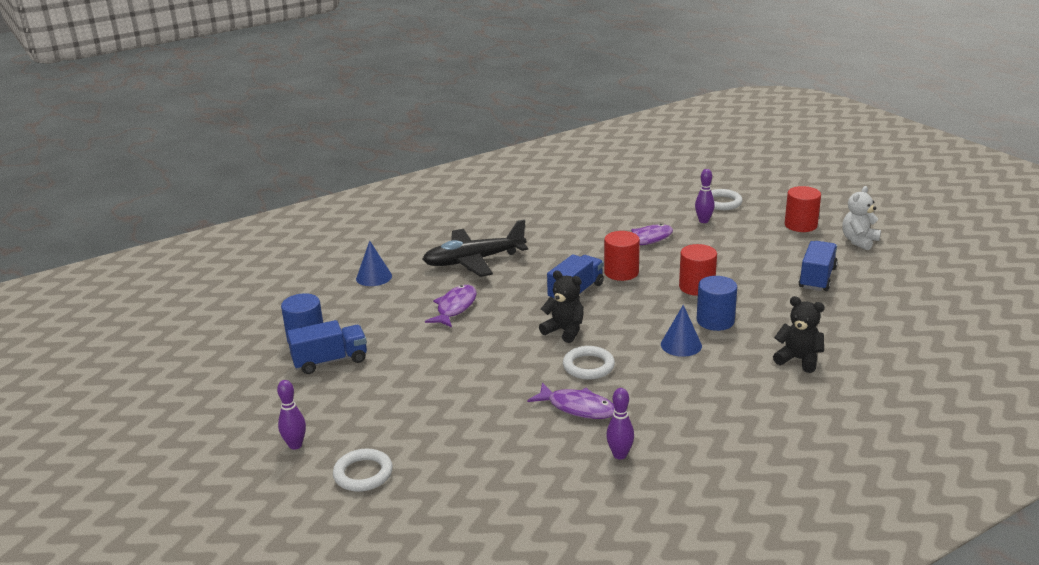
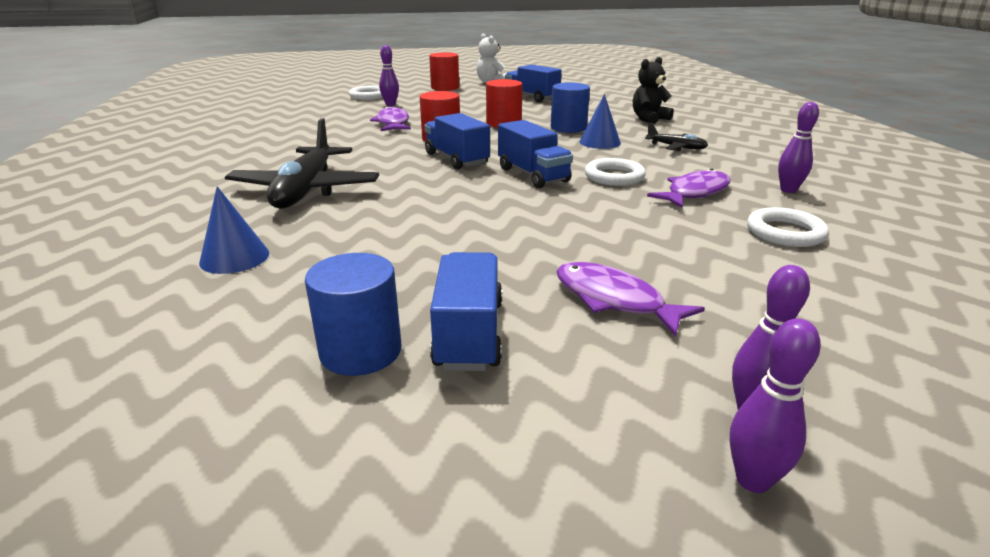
camera: 70 degrees left, 0 degrees up
white ring [333,449,393,492] -> white ring moved to [747,207,829,247]
purple fish [425,285,477,328] -> purple fish moved to [556,262,705,336]
black teddy bear [539,271,584,343] -> blue truck [498,120,573,188]
none -> black plane [645,123,708,151]
none -> purple bowling pin [730,318,821,493]

